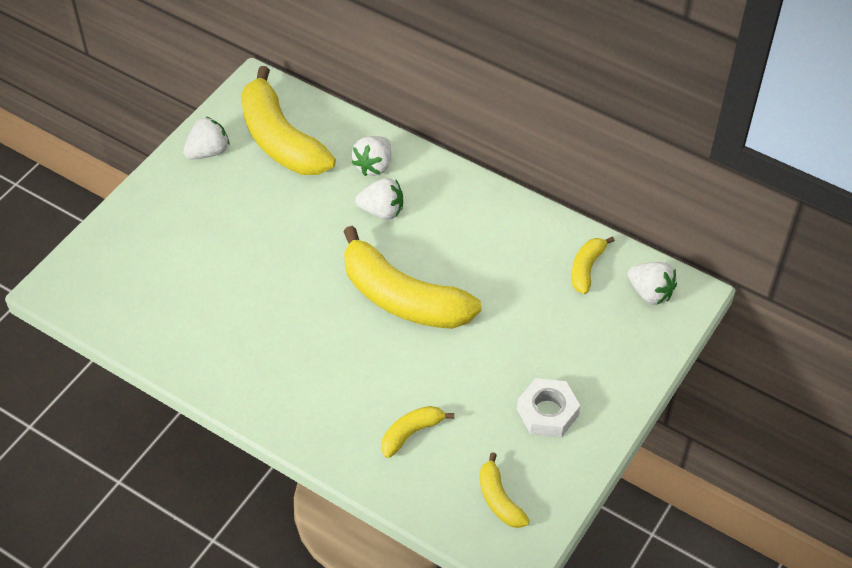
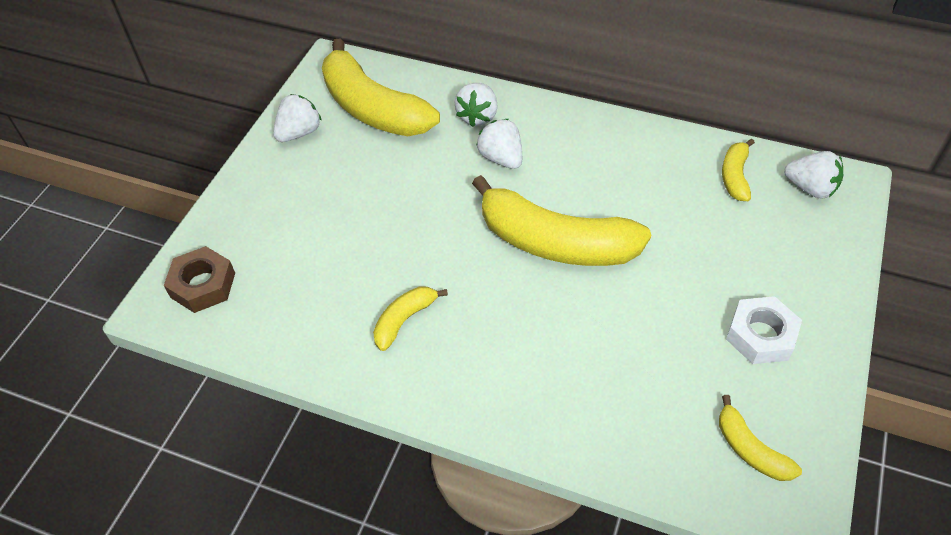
camera: 10 degrees left, 0 degrees up
white strawberry [355,178,403,220] -> white strawberry turned 120 degrees counterclockwise [476,119,522,169]
yellow banana [381,406,454,458] -> yellow banana moved to [373,287,448,351]
none -> brown nut [164,246,235,313]

